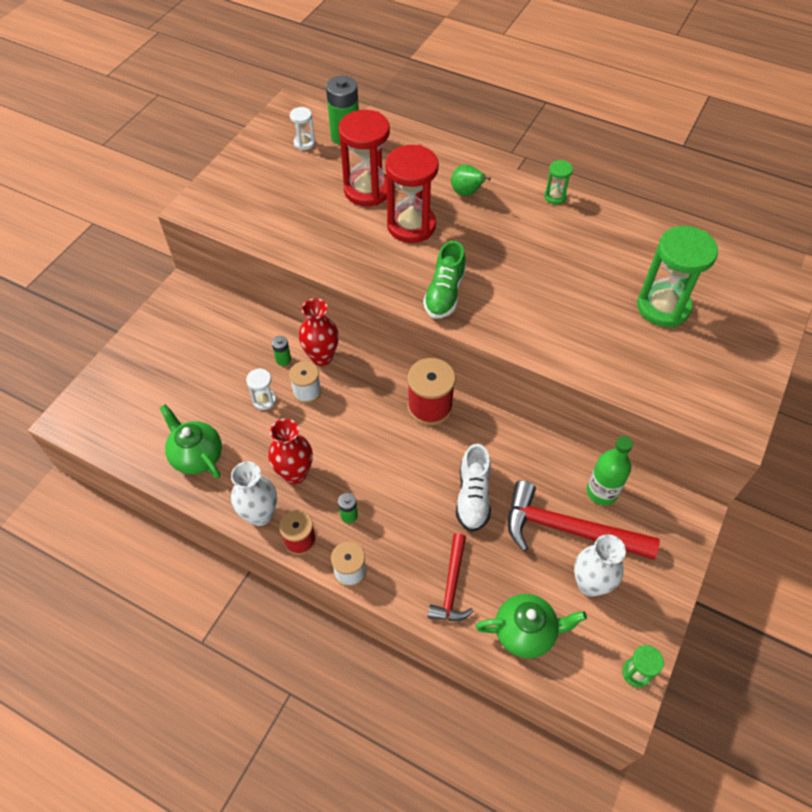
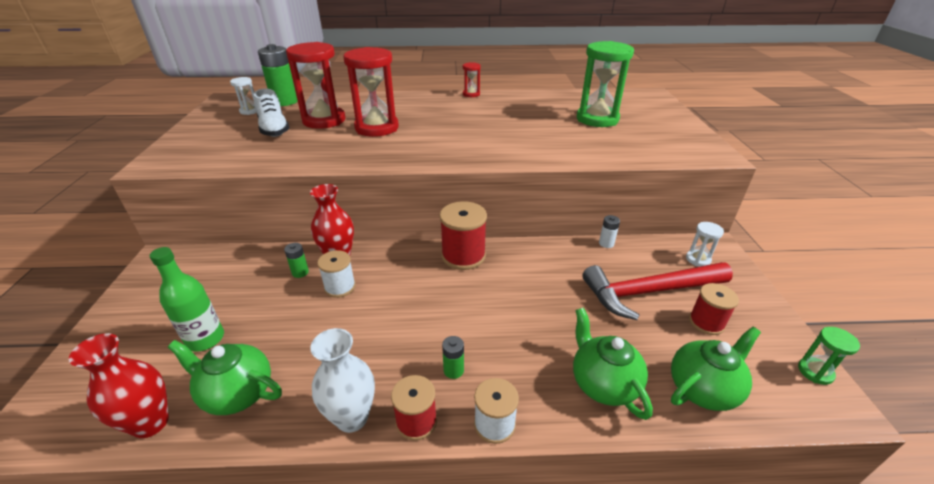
camera: 30 degrees left, 20 degrees down
white hourglass [246,368,276,410] -> white hourglass moved to [686,222,724,267]
red vase [268,419,313,484] -> red vase moved to [69,333,169,438]
green shoe [423,241,466,319] -> none
red hammer [428,533,473,621] -> green teapot [573,308,653,420]
green pear [451,164,491,196] -> none
white shoe [456,444,491,532] -> white shoe moved to [254,89,290,137]
green hourglass [544,160,573,204] -> red hourglass [463,62,481,97]
white vase [574,535,626,597] -> red spool [689,283,739,335]
green bottle [587,436,633,506] -> green bottle moved to [150,247,224,352]
none -> white battery [599,215,620,248]

